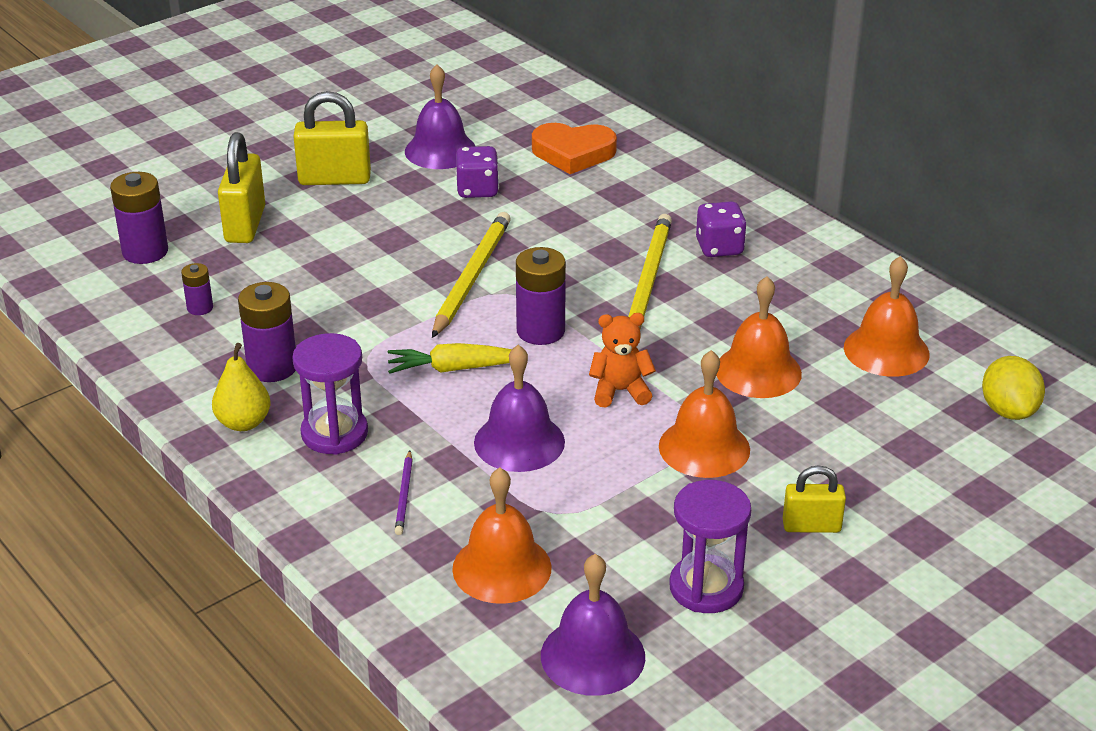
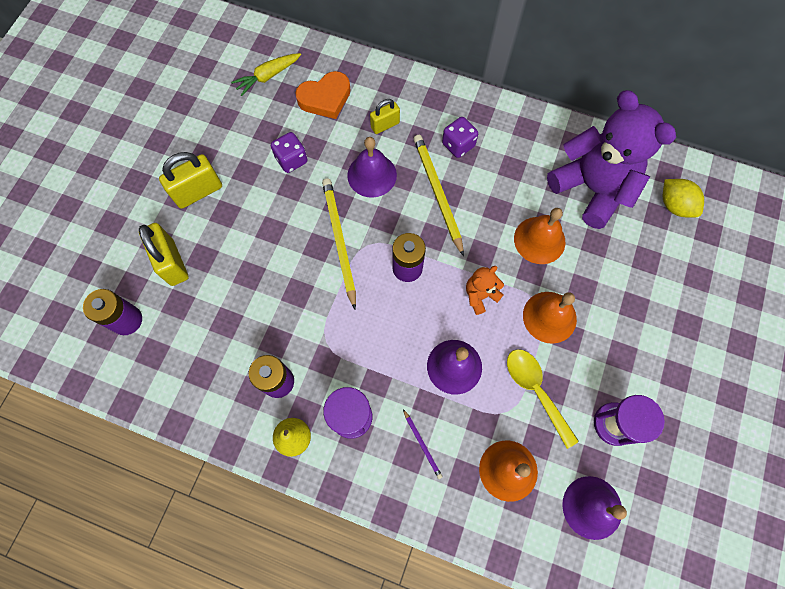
camera: 30 degrees left, 35 degrees up
purple battery [181,263,213,315] -> none
yellow carrot [387,343,512,374] -> yellow carrot moved to [231,53,301,96]
purple bell [405,64,475,169] -> purple bell moved to [347,137,397,198]
yellow padlock [783,465,846,533] -> yellow padlock moved to [370,99,400,134]
orange bell [844,256,930,377] -> purple teddy bear [547,90,676,229]
none -> yellow spoon [507,349,579,449]

